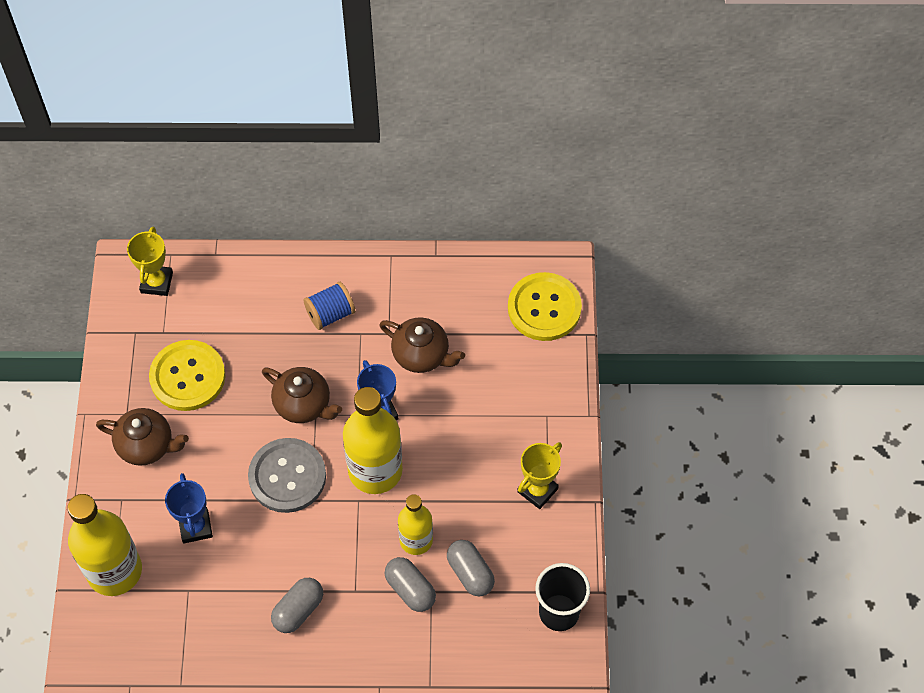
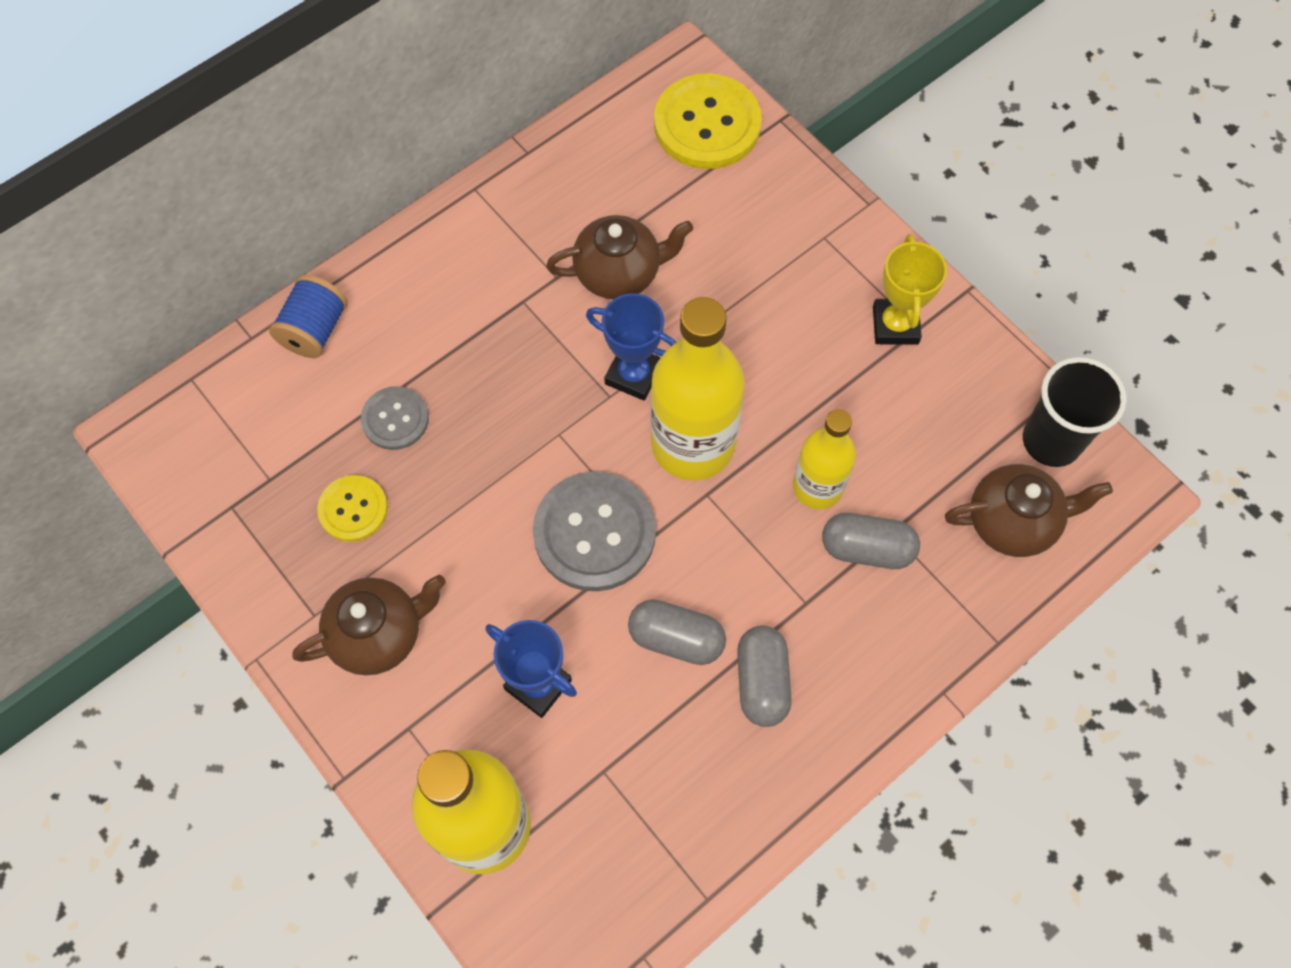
camera: 40 degrees left, 5 degrees up
yellow trophy [127,227,173,296] -> none
yellow button [149,340,225,411] -> yellow button [317,475,388,542], size x0.57
brown teapot [262,367,342,423] -> brown teapot moved to [945,464,1113,557]
blue spool [304,282,355,330] -> blue spool moved to [269,275,348,358]
grey capsule [447,540,495,597] -> grey capsule moved to [628,599,726,665]
none -> grey button [361,386,429,450]

